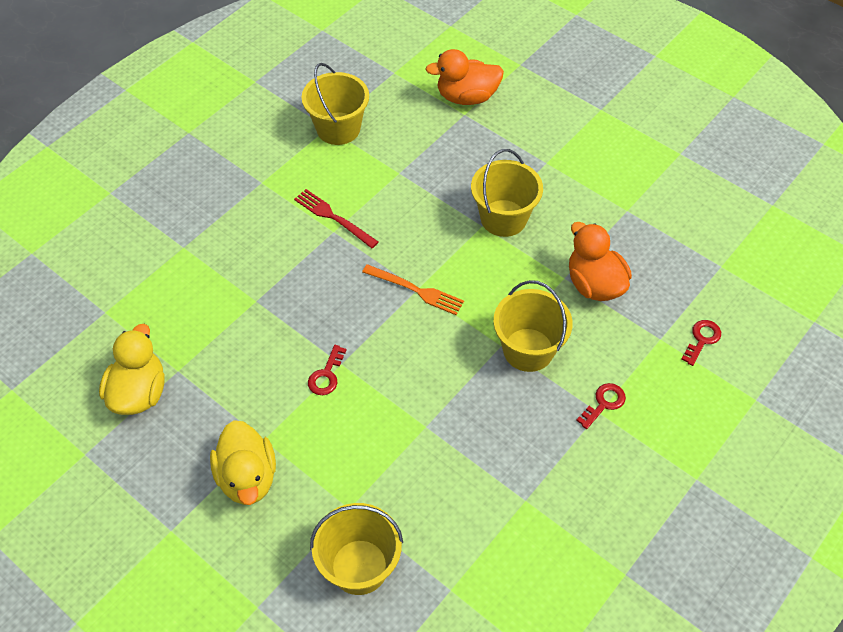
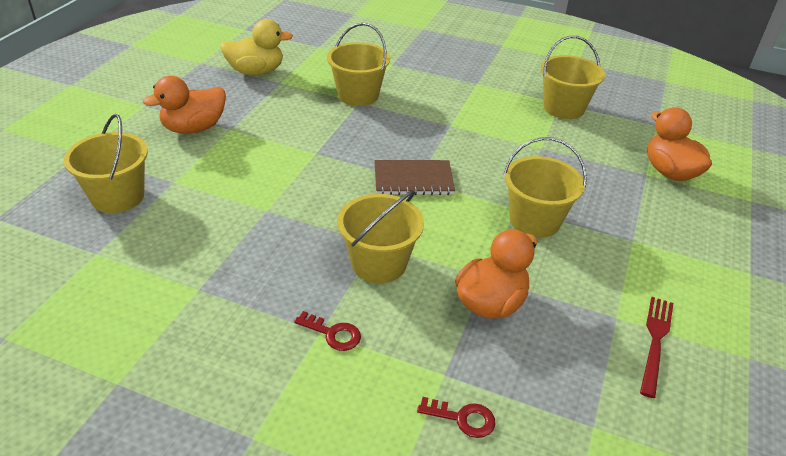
camera: 70 degrees right, 15 degrees down
yellow duck [210,420,276,505] -> orange duck [143,76,226,134]
red fork [294,189,379,248] -> red fork moved to [640,297,673,398]
red key [308,345,347,395] -> none
orange fork [362,264,464,315] -> brown notebook [374,160,455,195]
none -> yellow bucket [327,23,390,106]

